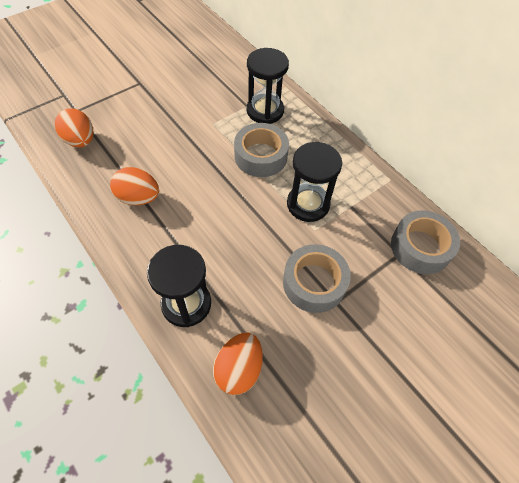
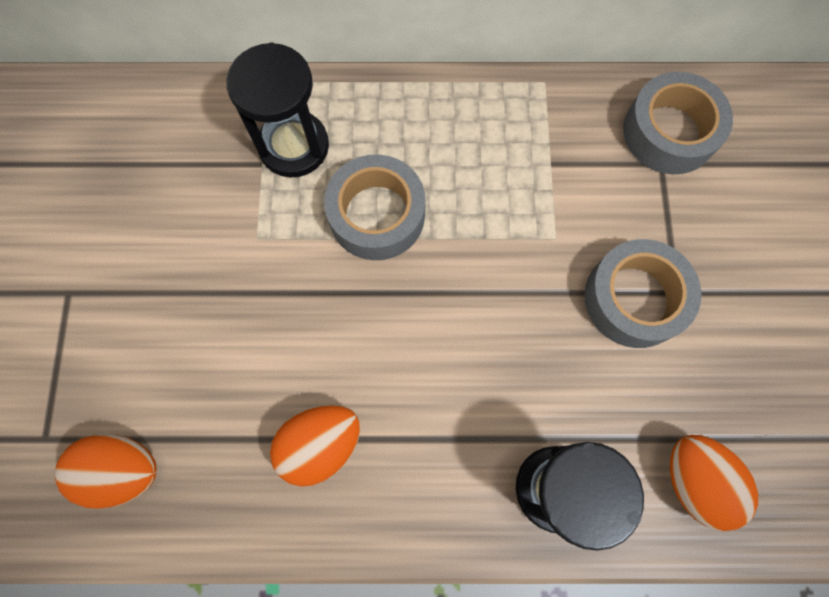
camera: 50 degrees left, 15 degrees up
black hourglass [287,142,342,222] -> none

